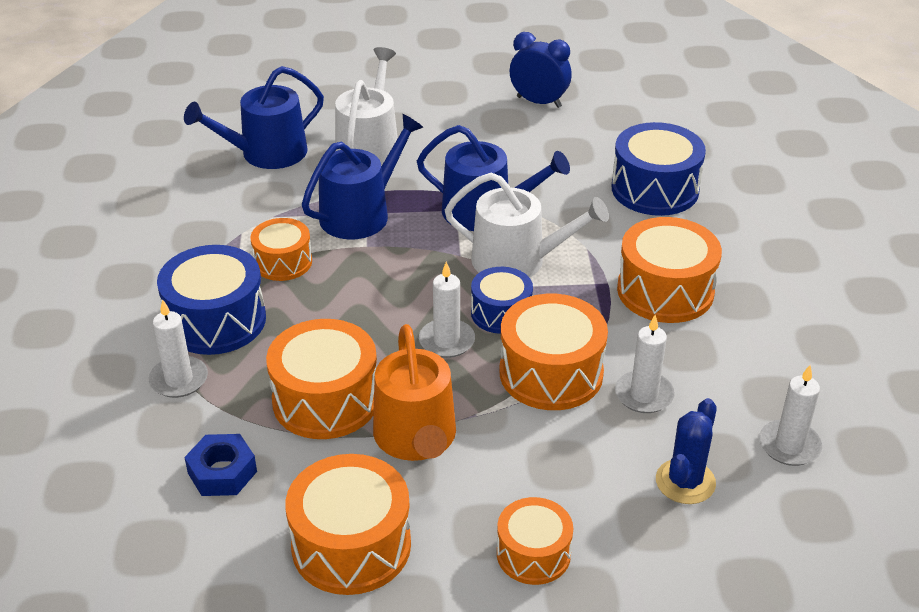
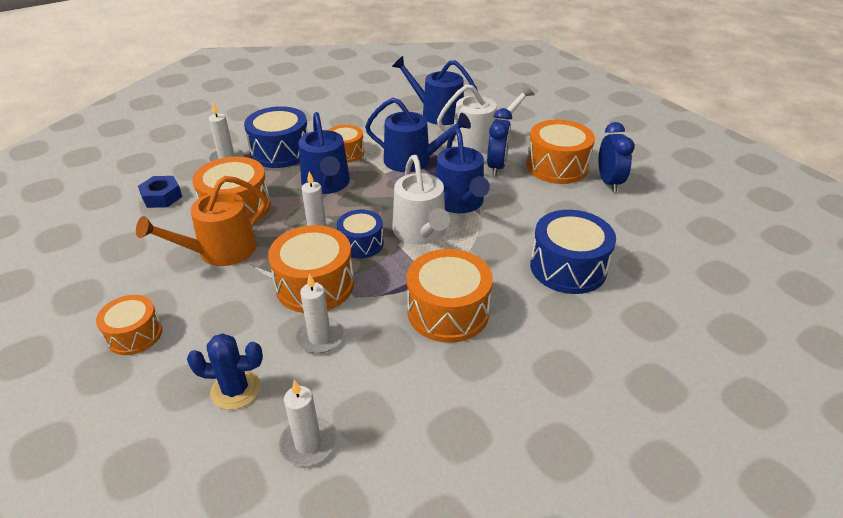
camera: 60 degrees right, 0 degrees up
orange drum [285,454,411,595] -> orange drum moved to [526,120,595,184]
none -> blue watering can [298,112,350,194]
none -> blue clock [487,108,512,176]

